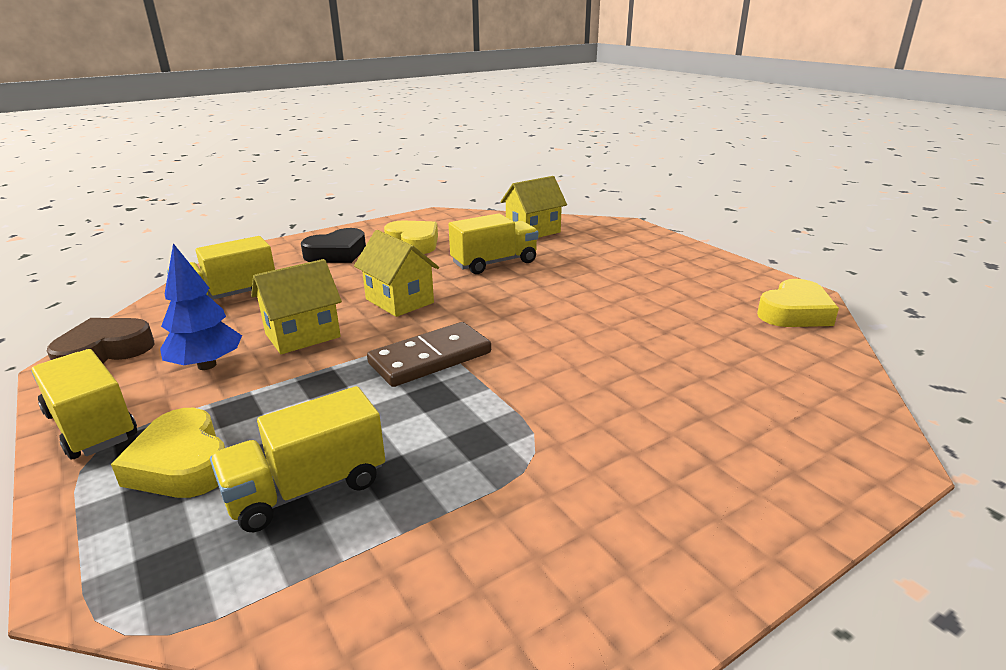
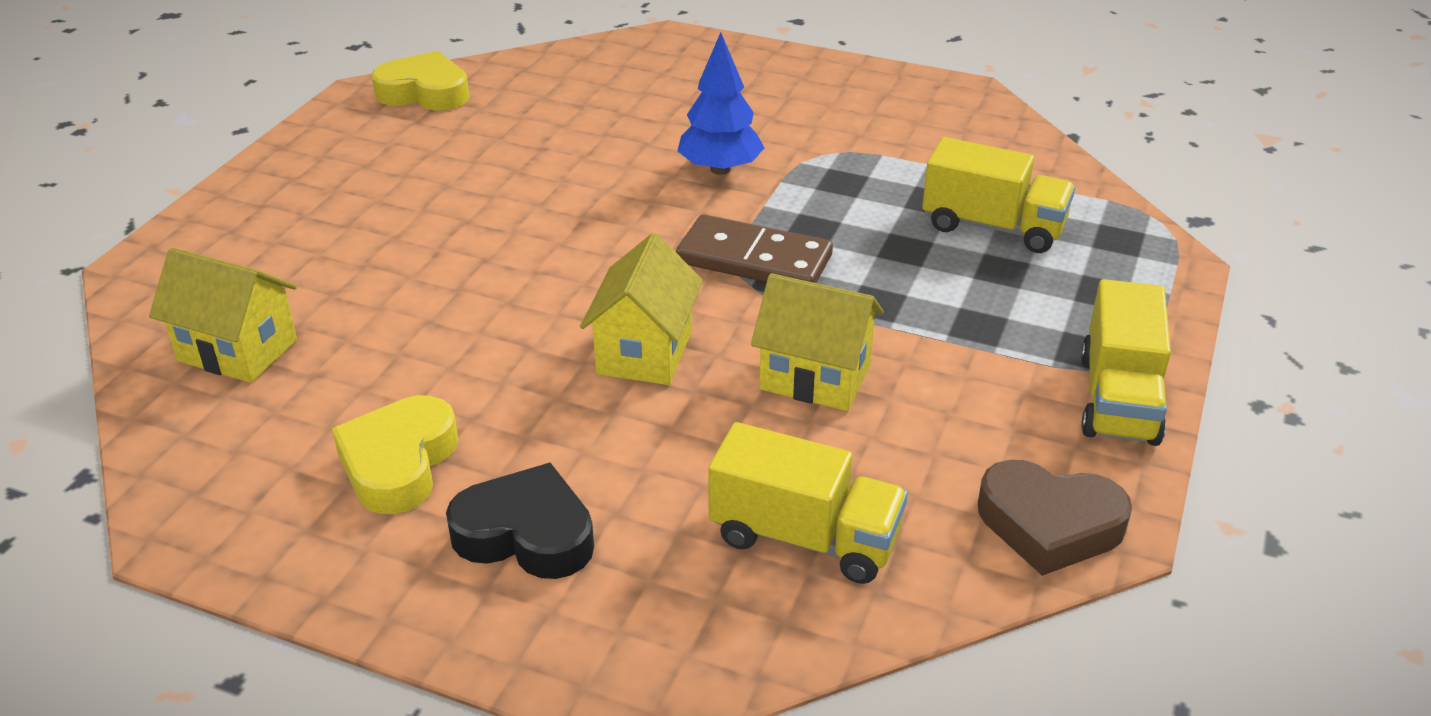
camera: 125 degrees left, 10 degrees up
yellow heart [111,408,225,498] -> none
blue tree [160,243,242,370] -> blue tree moved to [678,32,764,175]
yellow truck [449,213,538,274] -> none

